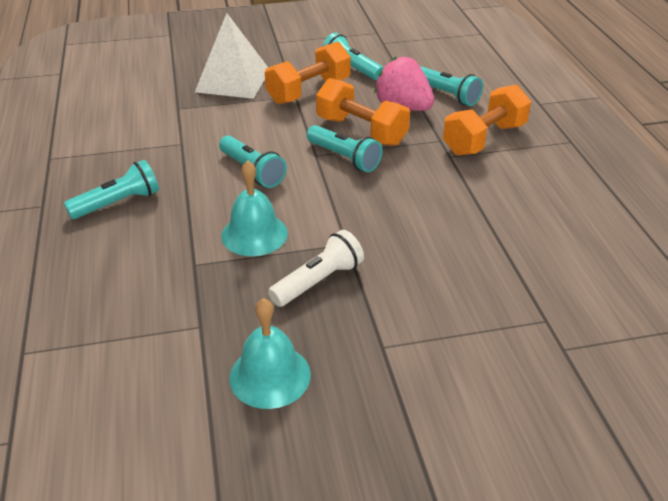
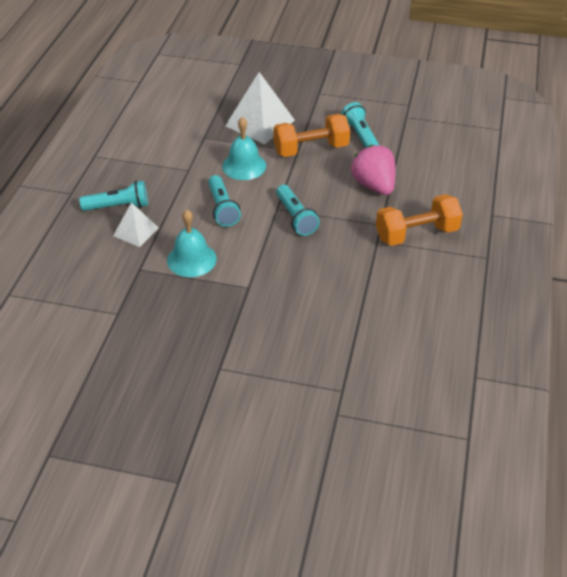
camera: 25 degrees right, 5 degrees up
turquoise bell [229,298,311,409] -> turquoise bell moved to [222,117,266,180]
white flashlight [268,230,364,307] -> none
orange dumbbell [316,78,410,146] -> none
turquoise flashlight [420,66,483,106] -> none
none -> white pyramid [113,202,159,247]

